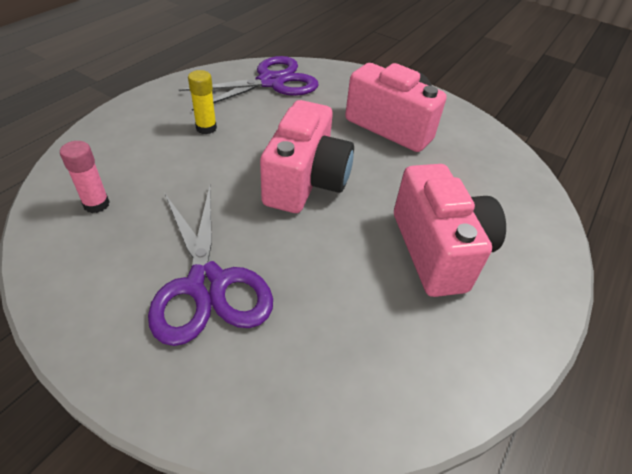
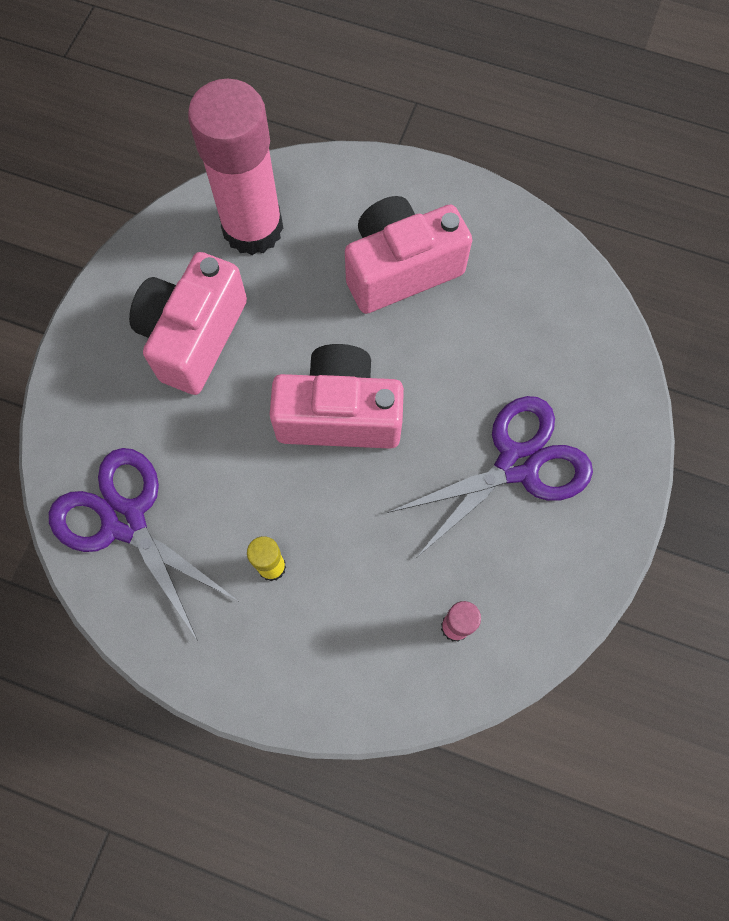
camera: 100 degrees left, 25 degrees up
none -> pink glue stick [188,79,283,255]

